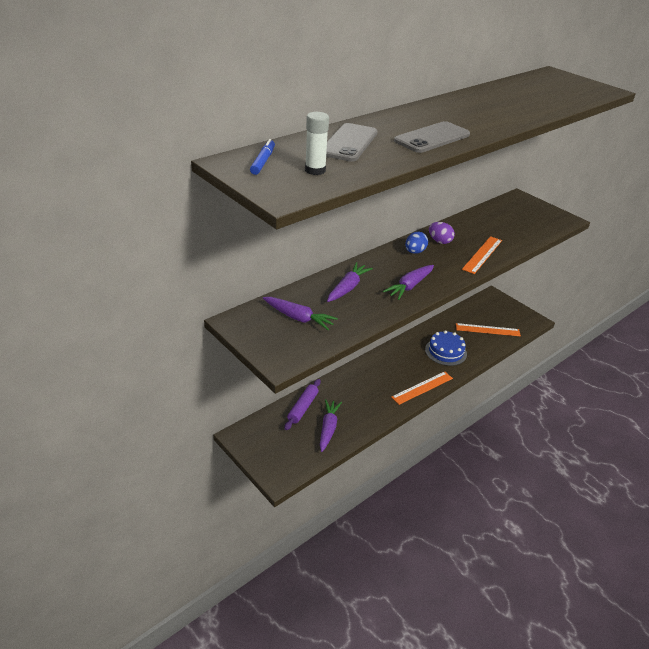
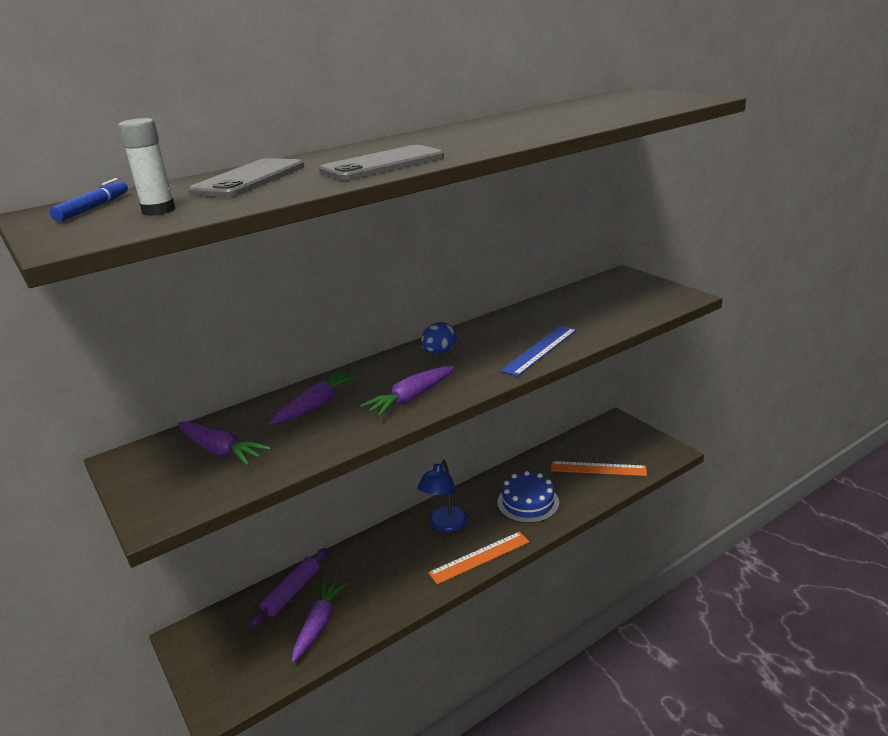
camera: 10 degrees right, 10 degrees down
purple egg [429,222,455,244] -> none
orange ruler [462,236,502,274] -> blue ruler [500,325,577,377]
none -> blue lamp [417,459,468,533]

